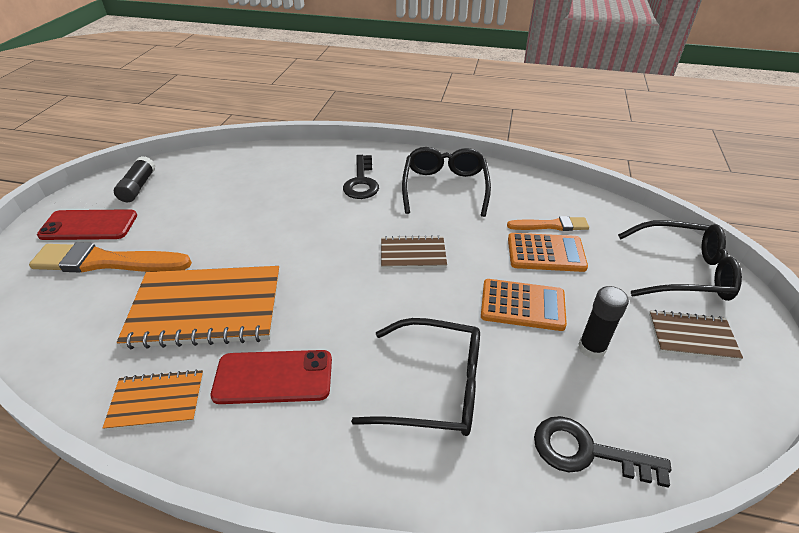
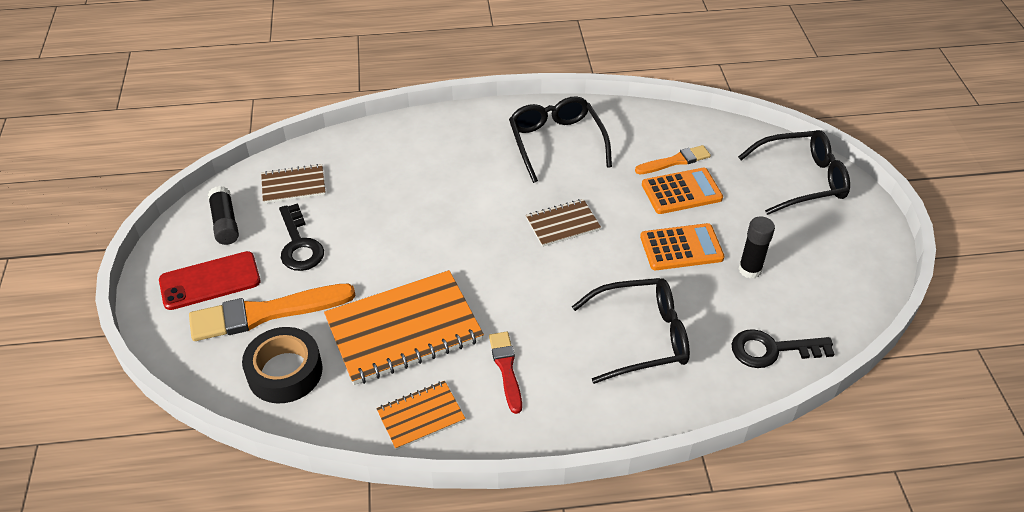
camera: 20 degrees left, 5 degrees up
red phone [211,350,332,404] -> red brush [489,331,522,414]
black key [343,155,379,199] -> black key moved to [279,203,324,271]
brown notebook [649,310,743,361] -> brown notebook moved to [261,164,326,204]
none -> black tape [242,327,323,404]

